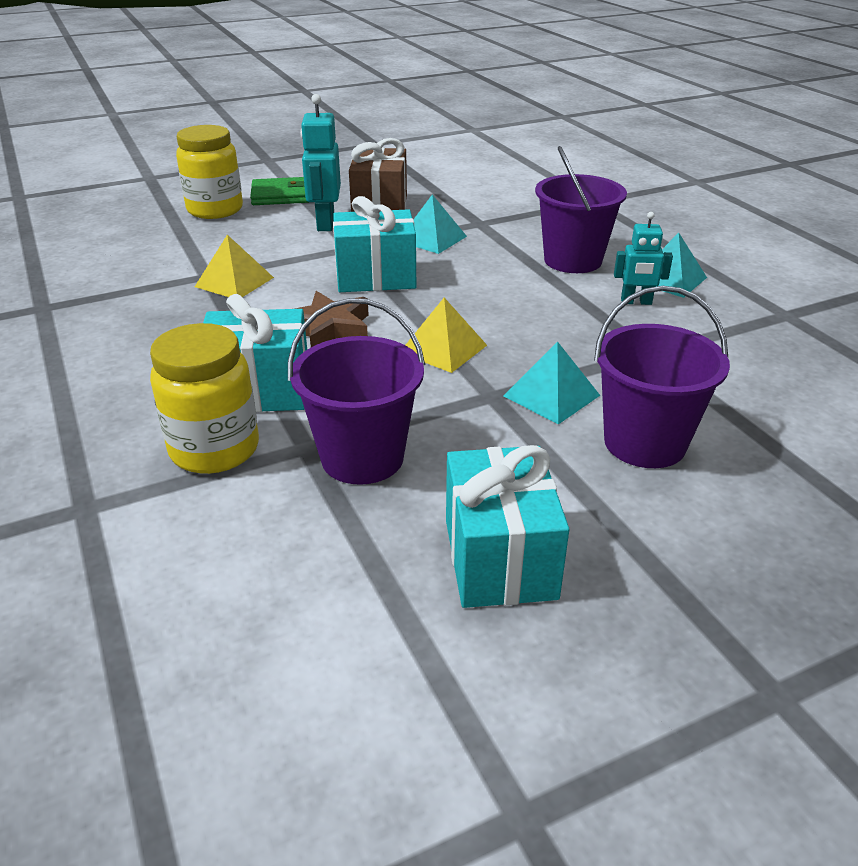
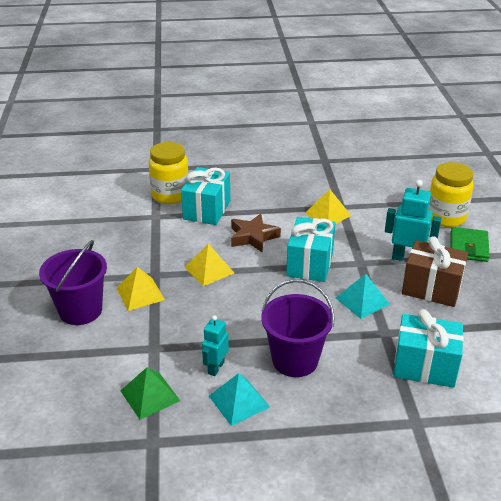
camera: 110 degrees right, 0 degrees up
purple bucket [288,298,425,485] -> none
turquoise gift [446,445,569,608] -> turquoise gift moved to [393,309,464,388]
turquoise pyramid [503,341,600,424] -> yellow pyramid [116,267,165,311]
none -> green pyramid [121,367,180,420]

